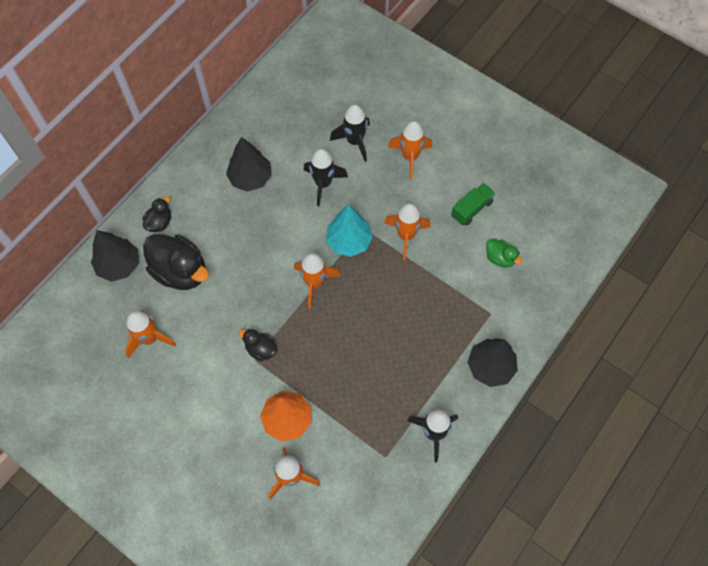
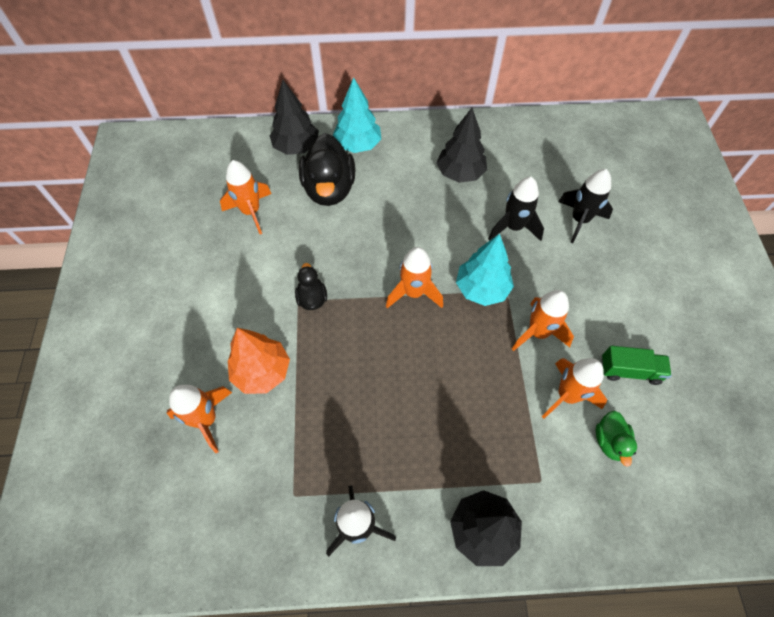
camera: 50 degrees right, 5 degrees down
black duck [142,196,171,232] -> turquoise tree [332,77,381,153]
orange rocket [388,121,433,180] -> orange rocket moved to [542,358,607,419]

